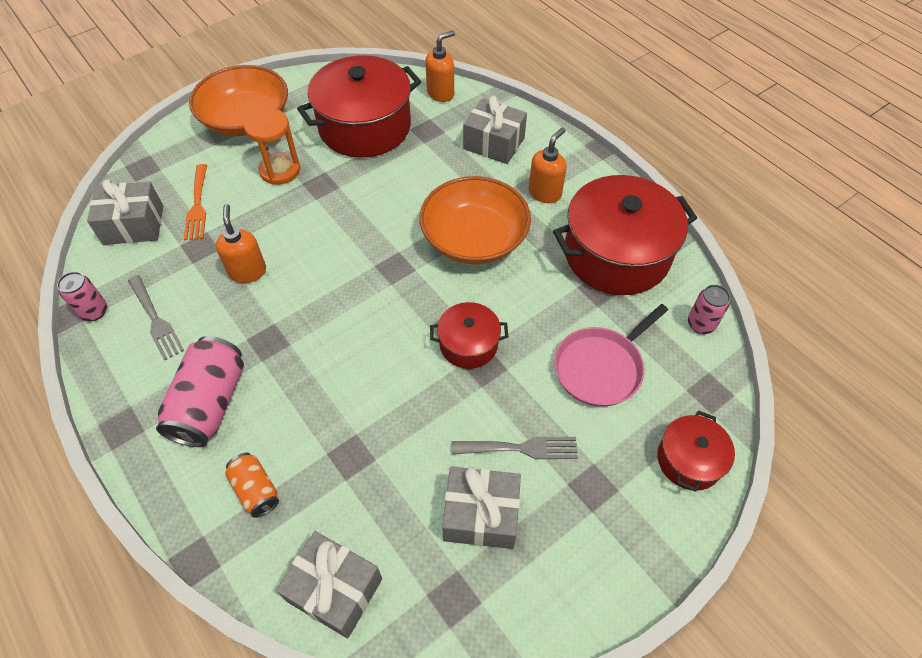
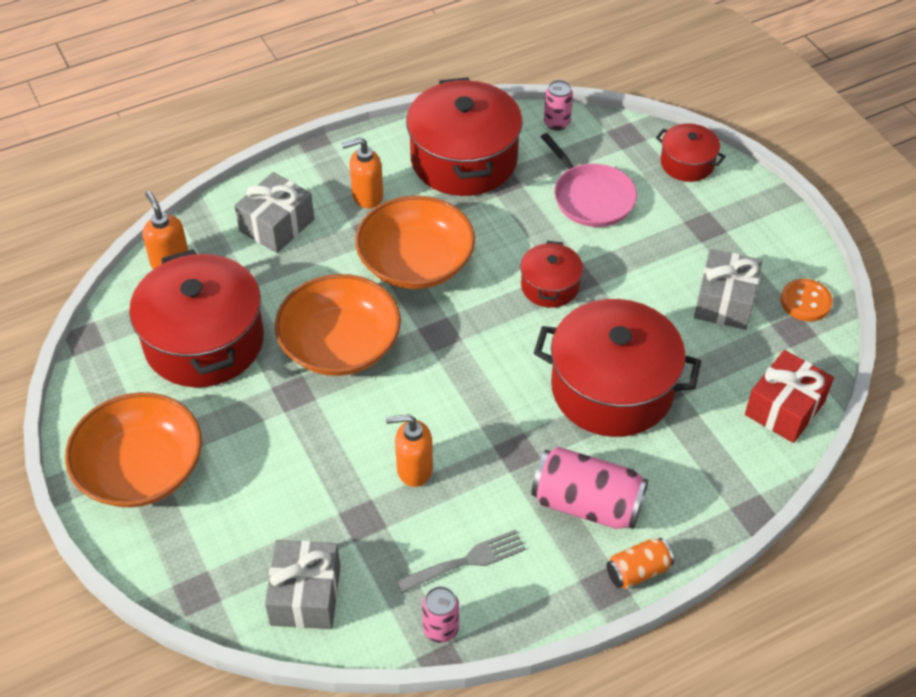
camera: 80 degrees left, 5 degrees down
orange fork [184,164,207,240] -> none
orange can [225,453,279,518] -> orange can moved to [606,538,674,589]
orange hourglass [244,108,300,185] -> none
grey gift [276,531,382,638] -> red gift [745,350,834,443]
grey fork [452,437,578,459] -> none
orange soap dispenser [529,127,567,203] -> orange soap dispenser turned 60 degrees counterclockwise [341,137,383,209]
none -> orange bowl [275,274,401,376]
none -> red pot [534,299,701,437]
none -> orange button [781,279,833,321]

